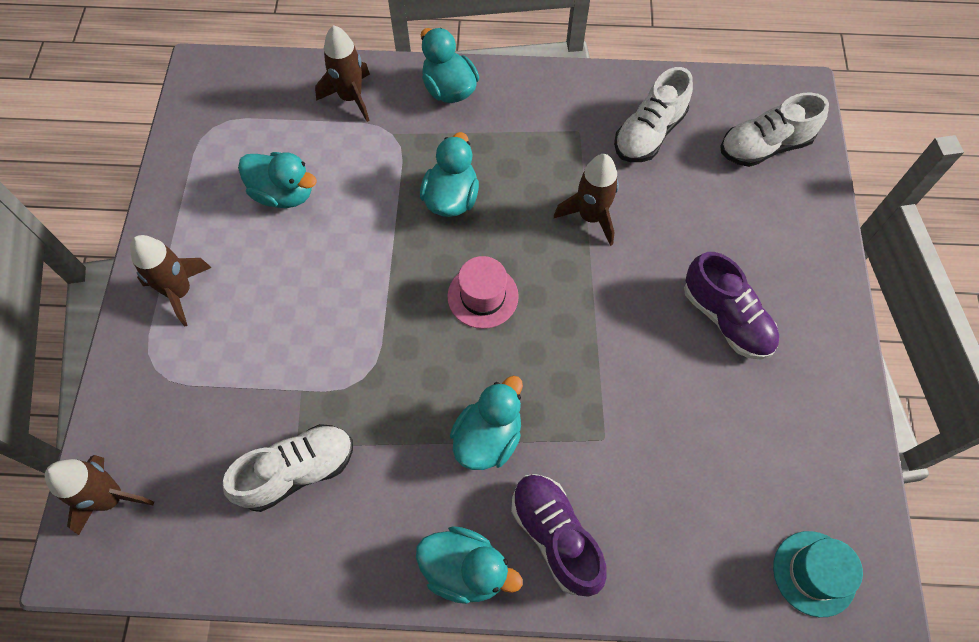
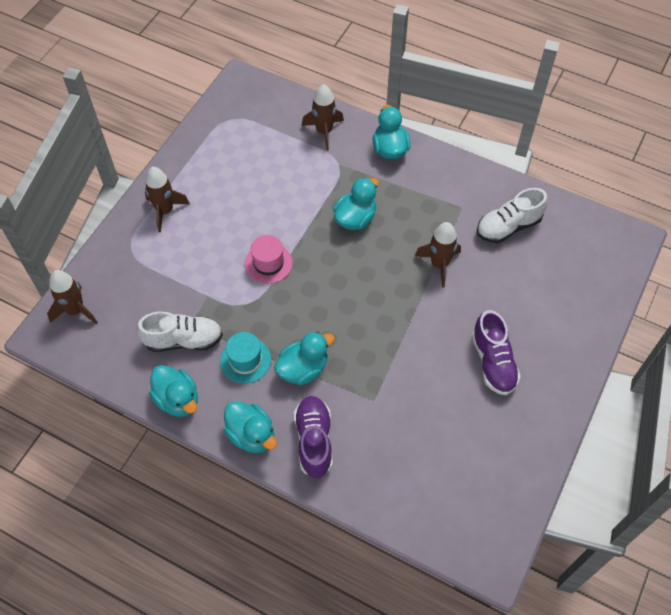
camera: 25 degrees right, 5 degrees down
turquoise duck [238,152,317,208] -> turquoise duck moved to [149,365,198,417]
pink hat [447,256,519,329] -> pink hat moved to [245,235,293,284]
white shoe [721,92,829,167] -> none
turquoise hat [773,531,863,617] -> turquoise hat moved to [220,332,271,383]

